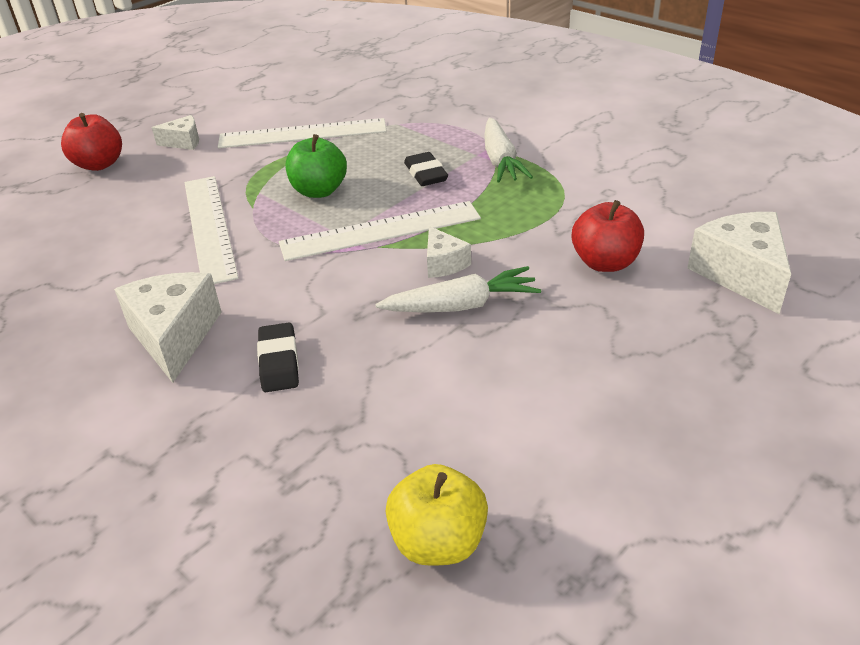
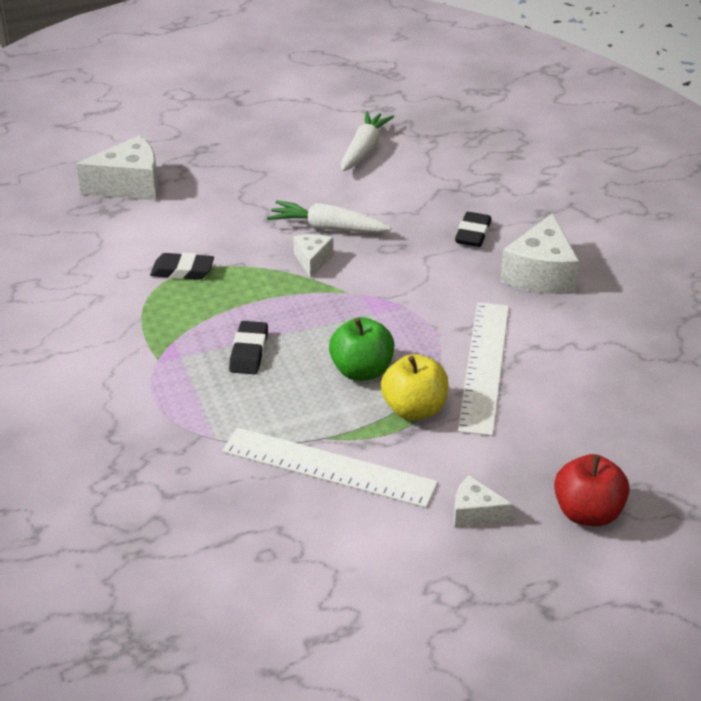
camera: 155 degrees left, 0 degrees up
white ruler [279,201,481,261] -> none
yellow apple [386,464,488,566] -> yellow apple moved to [381,354,448,420]
white carrot [484,118,533,182] -> white carrot moved to [341,111,394,172]
red apple [572,200,644,272] -> none
white cheese [687,212,791,314] -> white cheese turned 120 degrees counterclockwise [76,135,159,201]
none -> black eraser [150,253,214,280]

